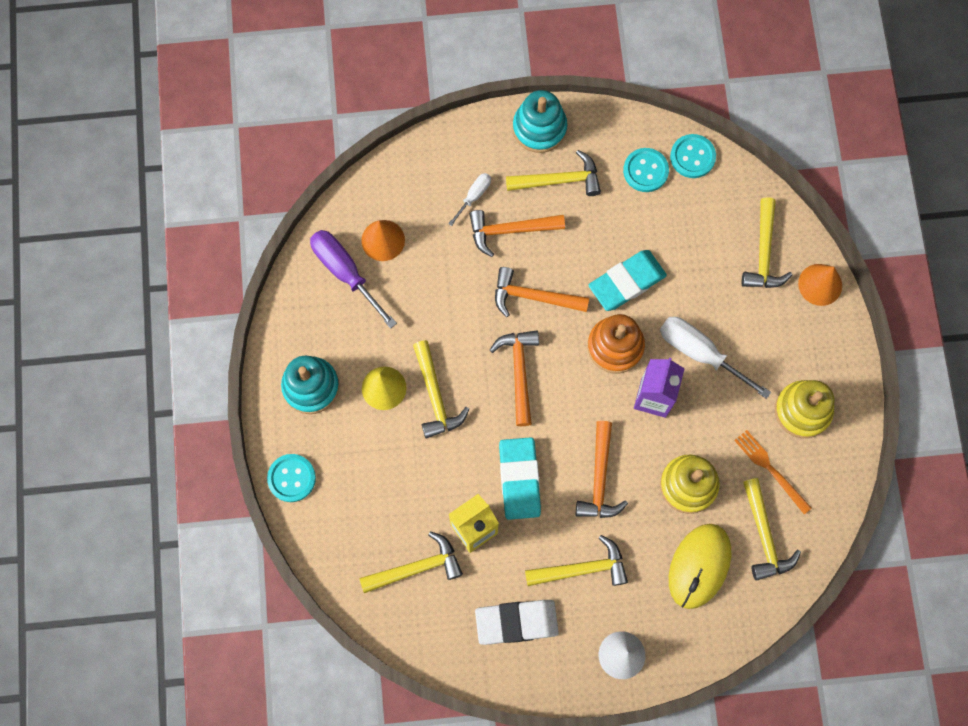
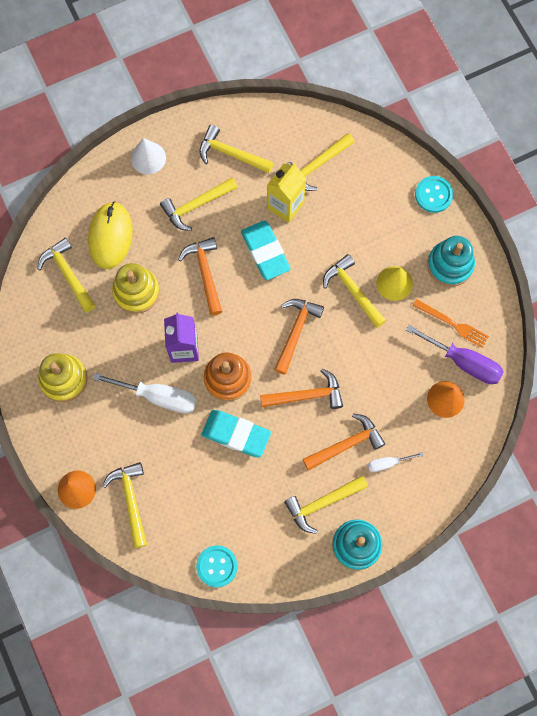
camera: 160 degrees right, 0 degrees up
white screwdriver [448,173,491,226] -> white screwdriver turned 60 degrees clockwise [367,452,424,472]
white eraser [475,600,559,645] -> yellow hammer [199,125,274,173]
orange hammer [490,330,539,426] -> orange hammer turned 135 degrees counterclockwise [274,299,324,375]
turquoise eraser [589,250,667,311] -> turquoise eraser turned 75 degrees clockwise [202,410,271,457]
turquoise button [623,148,669,192] -> none
orange fork [734,430,812,514] -> orange fork moved to [413,299,489,348]

